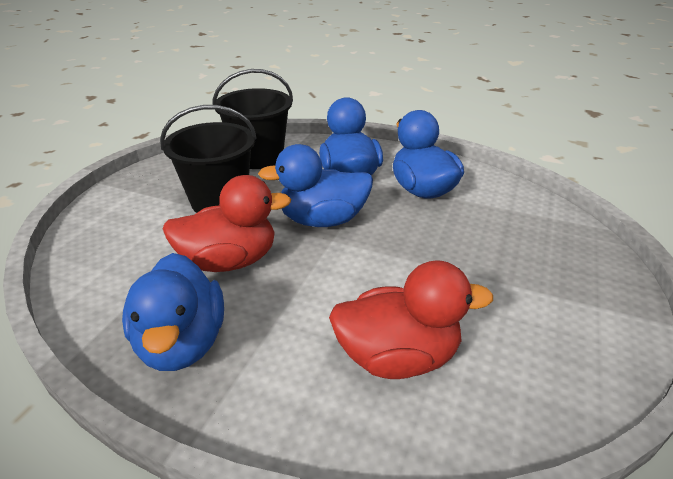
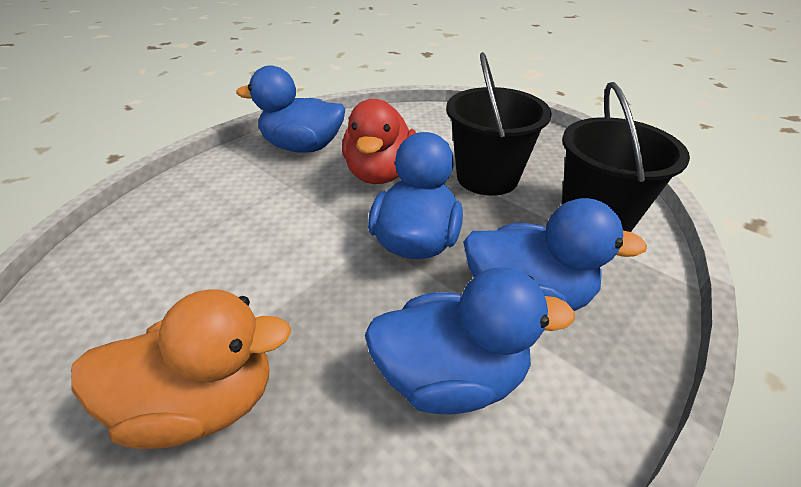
camera: 110 degrees right, 5 degrees up
red duck [329,260,493,379] -> none
none -> orange duck [71,289,291,449]

